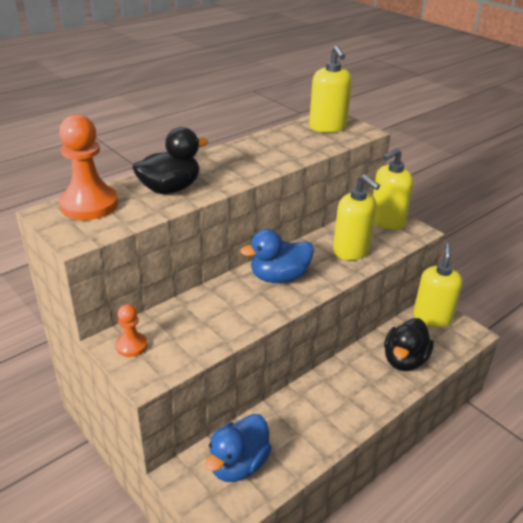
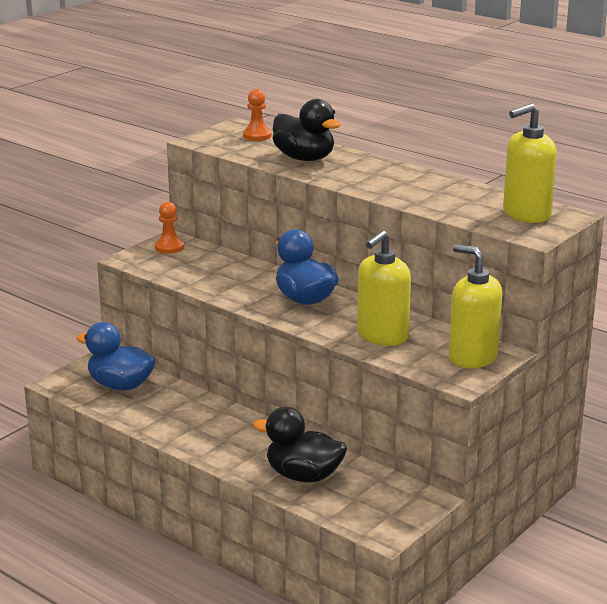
camera: 80 degrees right, 10 degrees down
orange pawn [59,114,119,220] -> orange pawn [243,89,272,141], size x0.53
yellow soap dispenser [413,243,463,327] -> none

